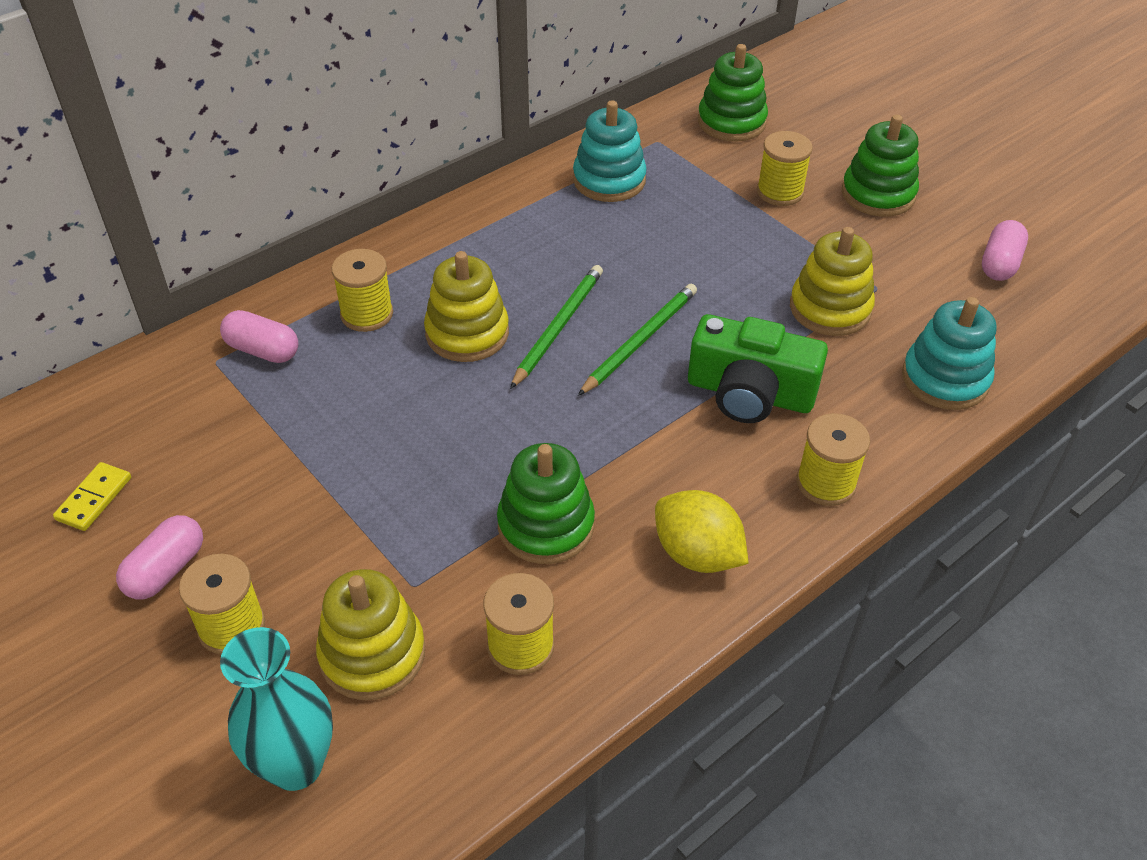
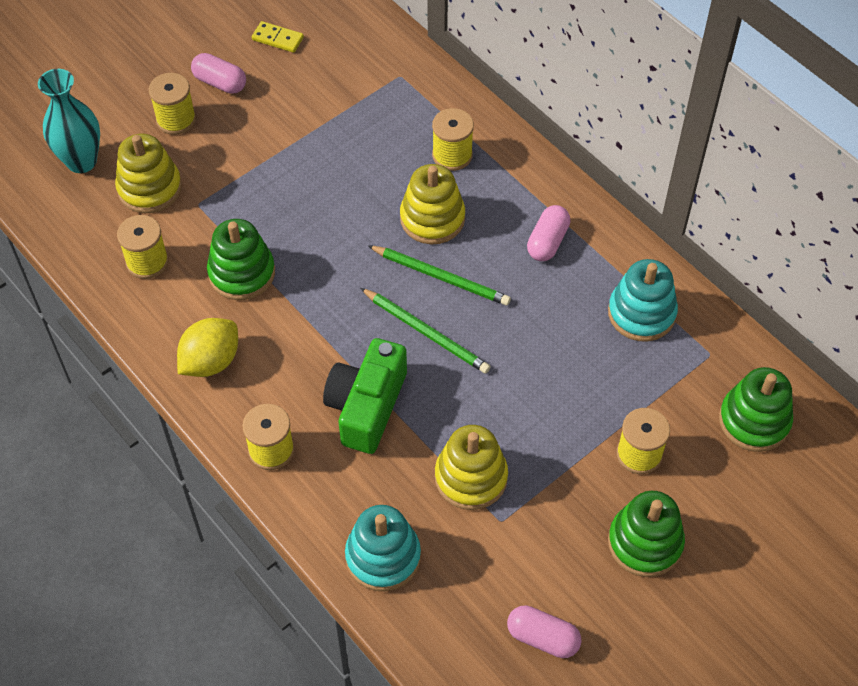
camera: 90 degrees right, 10 degrees up
pink capsule [220,310,299,363] -> pink capsule moved to [527,205,571,261]

